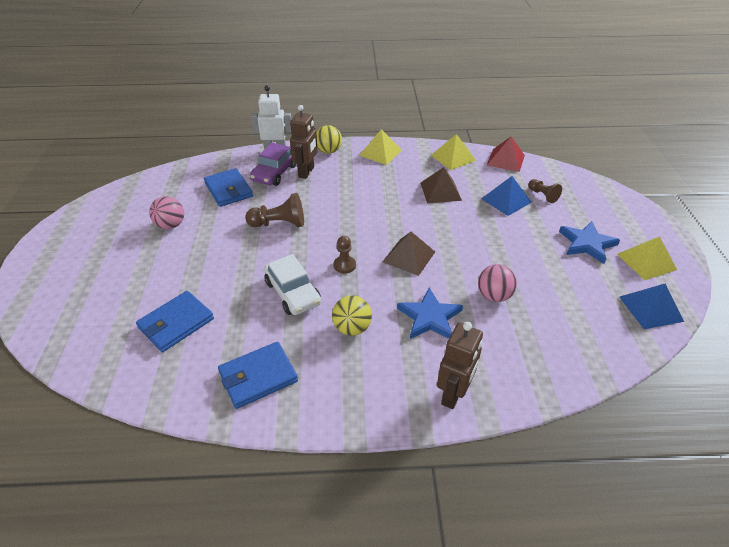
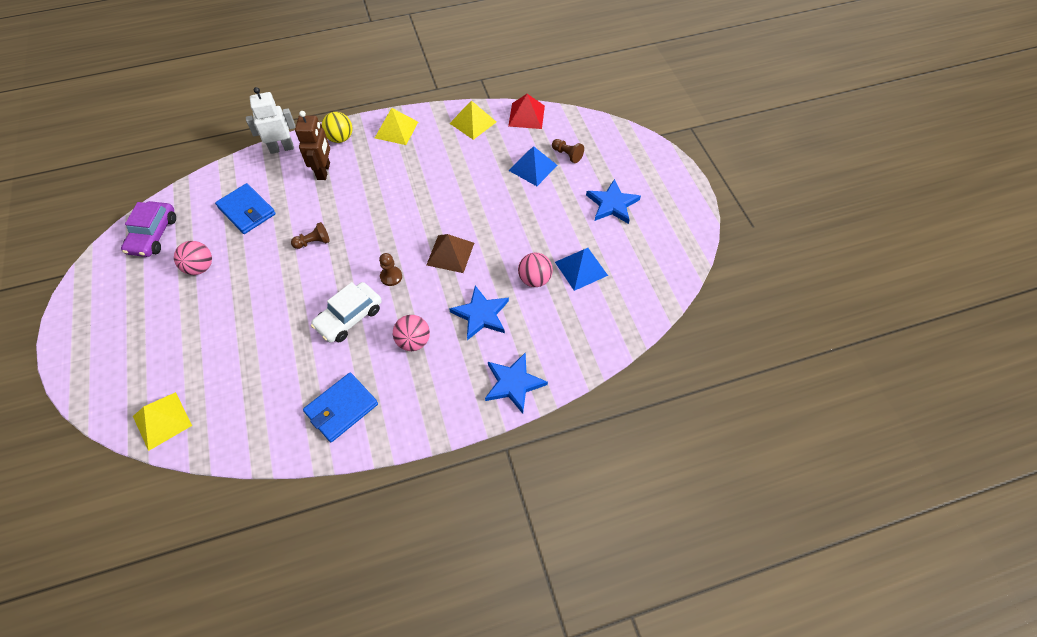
camera: 15 degrees left, 15 degrees up
blue wallet [136,291,214,352] -> none
brown pawn [245,193,304,227] -> brown pawn [291,222,330,249], size x0.62
purple car [250,143,296,186] -> purple car moved to [121,201,176,257]
white car [264,254,321,315] -> white car turned 90 degrees clockwise [311,282,382,343]
yellow ball [332,295,372,336] -> pink ball [393,315,430,351]
brown pyramid [420,167,462,203] -> none
brown robot [437,322,483,409] -> blue star [485,352,548,414]
yellow pyramid [617,236,677,280] -> yellow pyramid moved to [133,392,192,451]
blue pyramid [619,284,684,329] -> blue pyramid moved to [555,248,608,291]

